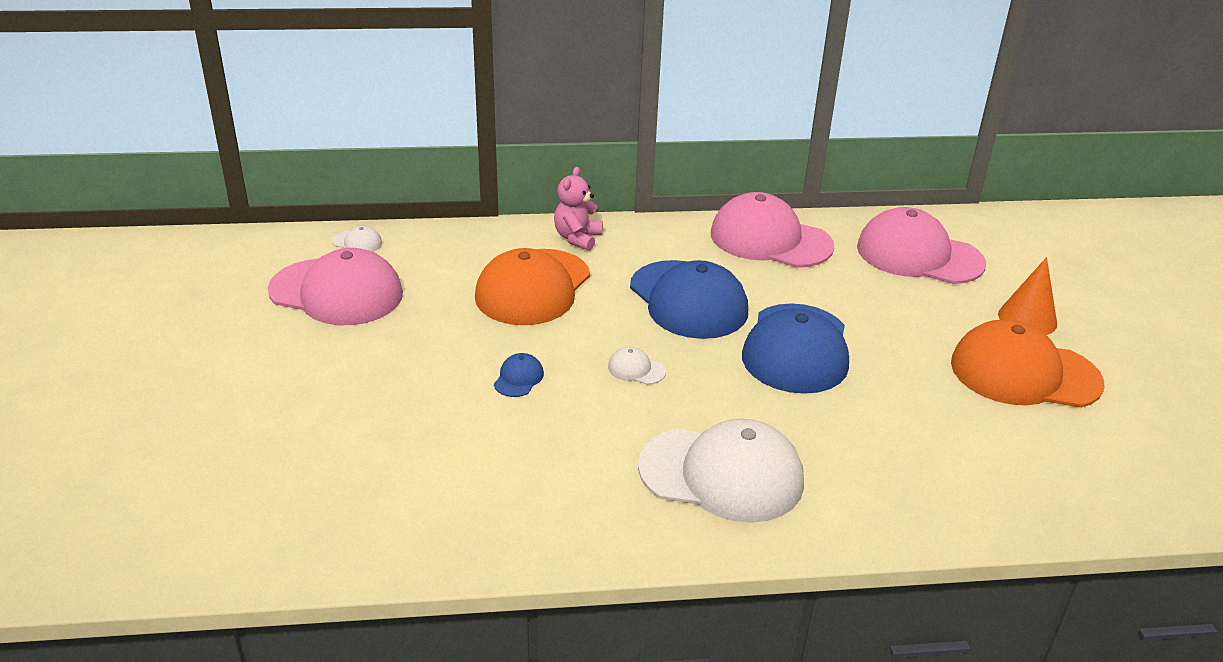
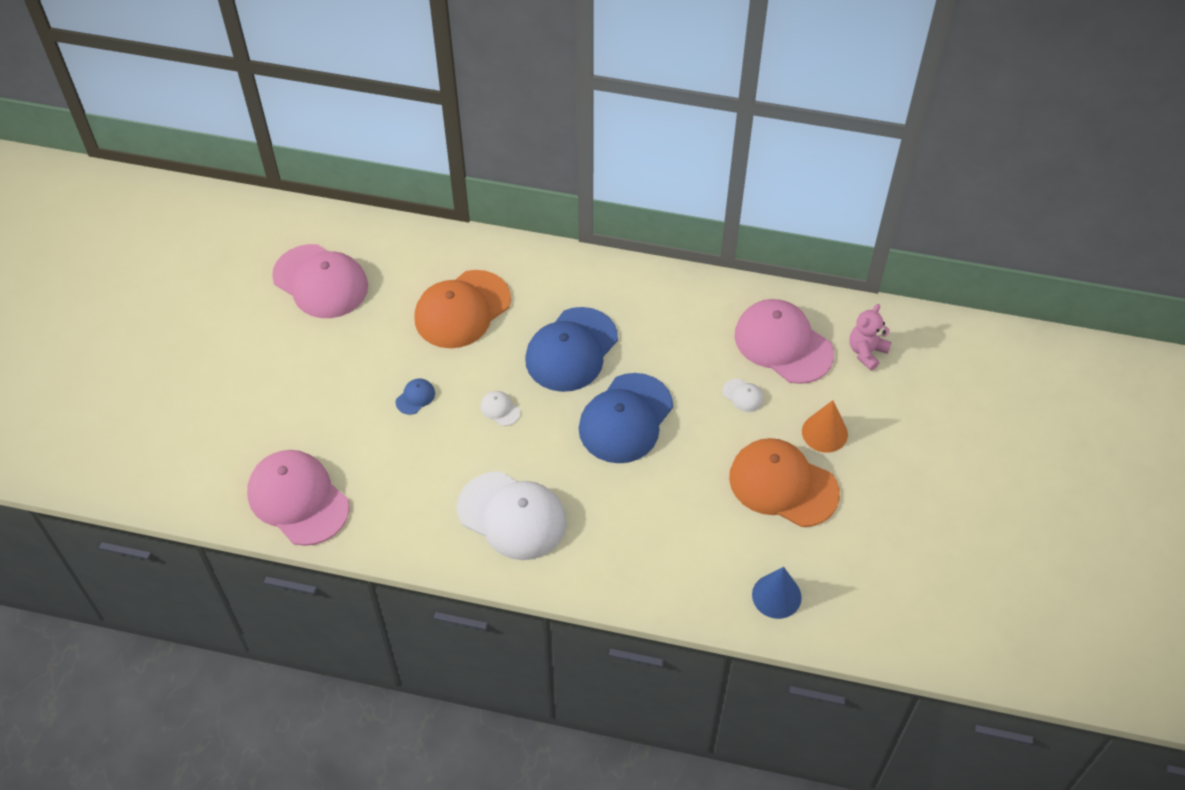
camera: 20 degrees right, 20 degrees up
white cap [332,226,382,252] -> white cap moved to [723,379,764,412]
pink teddy bear [554,167,603,251] -> pink teddy bear moved to [849,304,892,371]
blue cap [630,260,748,339] -> blue cap turned 45 degrees clockwise [525,307,618,392]
pink cap [711,192,834,268] -> pink cap moved to [247,450,350,546]
none -> blue cone [752,567,802,619]

